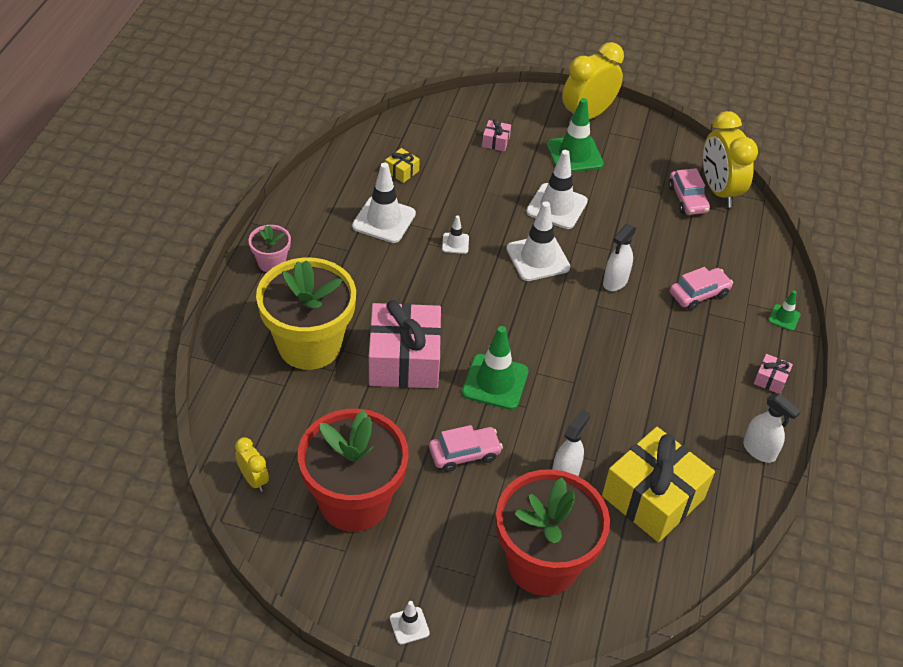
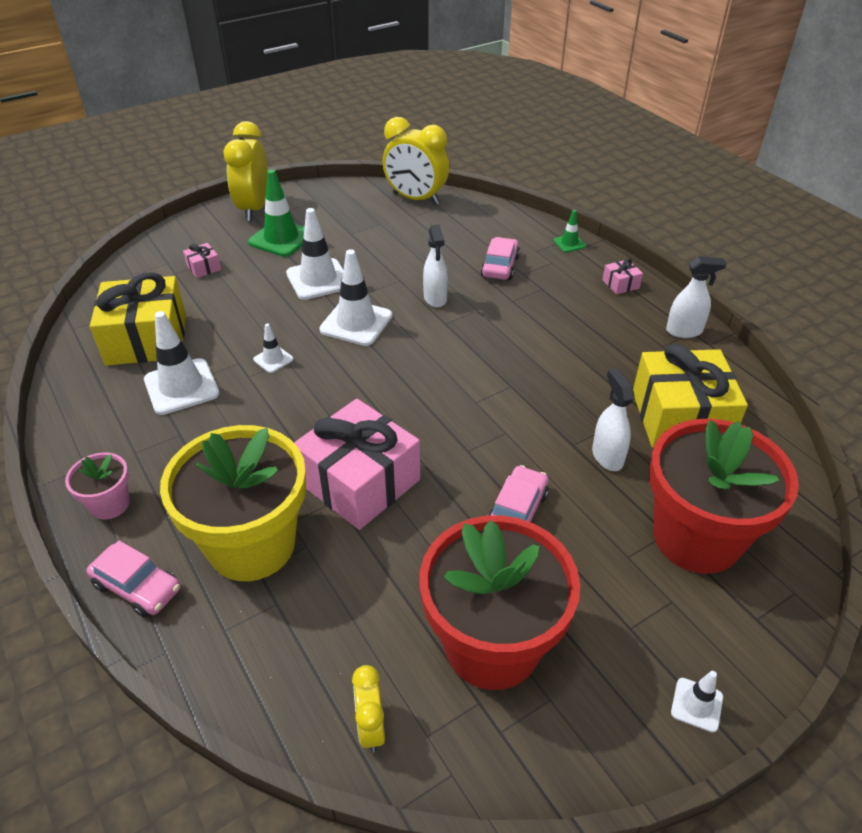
camera: 45 degrees left, 5 degrees down
yellow clock [235,437,269,492] -> yellow clock turned 105 degrees counterclockwise [352,665,385,753]
yellow gift [385,148,420,183] -> yellow gift [90,272,186,366], size x2.46
green traffic cone [462,326,528,410] -> none
pink car [668,168,710,215] -> pink car moved to [86,540,180,618]

